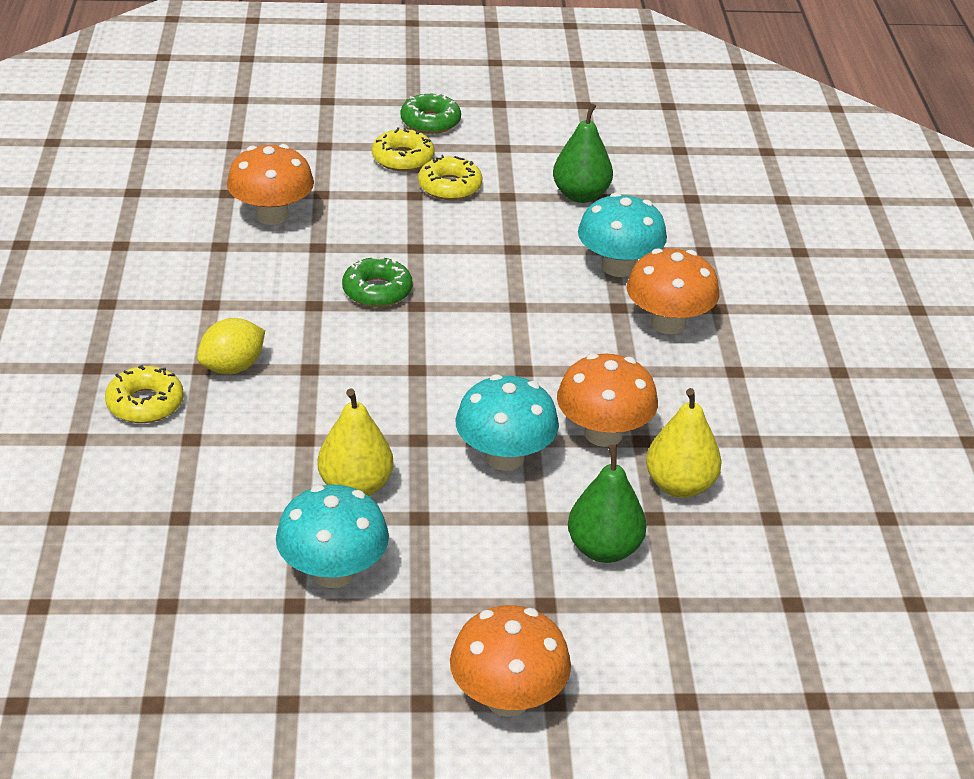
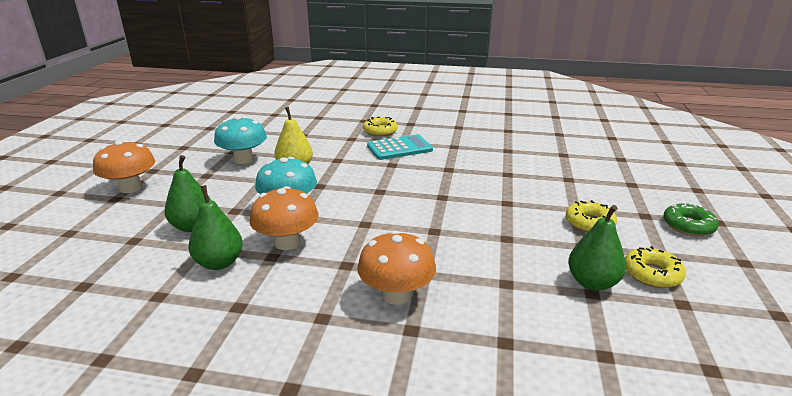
camera: 105 degrees right, 10 degrees down
yellow lemon [197,318,265,374] -> turquoise calculator [367,134,433,160]
orange mushroom [227,144,314,225] -> none
green donut [342,257,413,307] -> none
yellow donut [372,127,434,171] -> yellow donut moved to [625,246,686,288]
turquoise mushroom [578,193,667,277] -> none
yellow pear [646,388,722,498] -> green pear [189,185,243,270]

